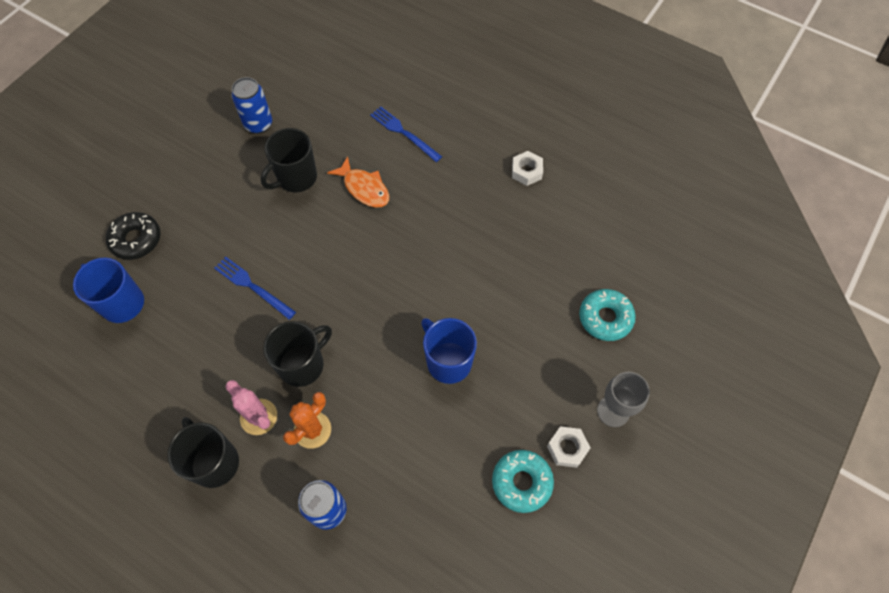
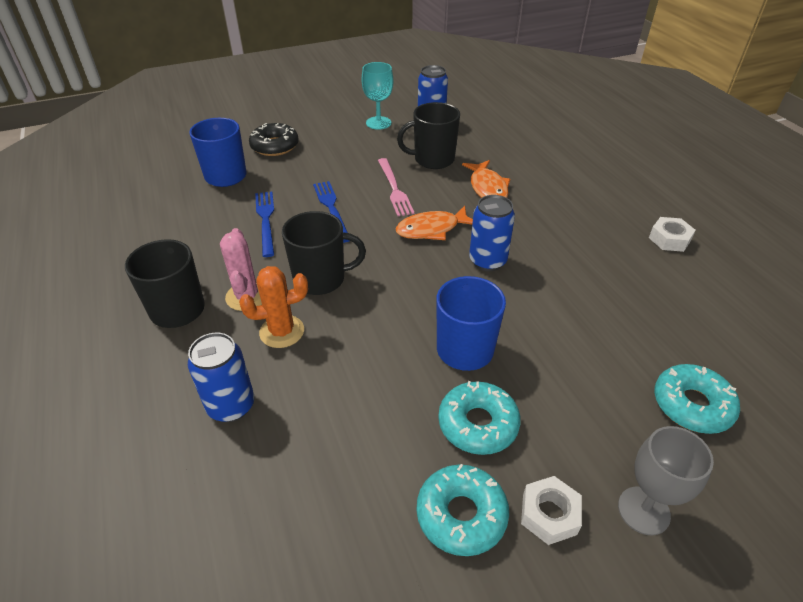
camera: 35 degrees right, 20 degrees down
blue fork [370,106,442,162] -> blue fork moved to [255,192,274,257]
none -> turquoise goblet [362,62,394,130]
none -> pink fork [378,158,415,216]
none -> orange fish [396,206,473,240]
none -> turquoise donut [438,381,521,455]
none -> blue can [469,195,515,271]

